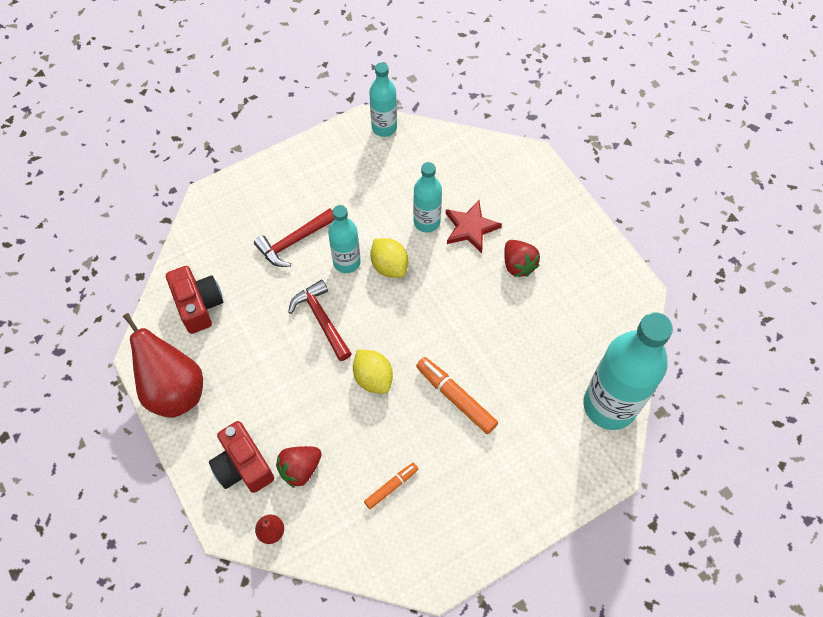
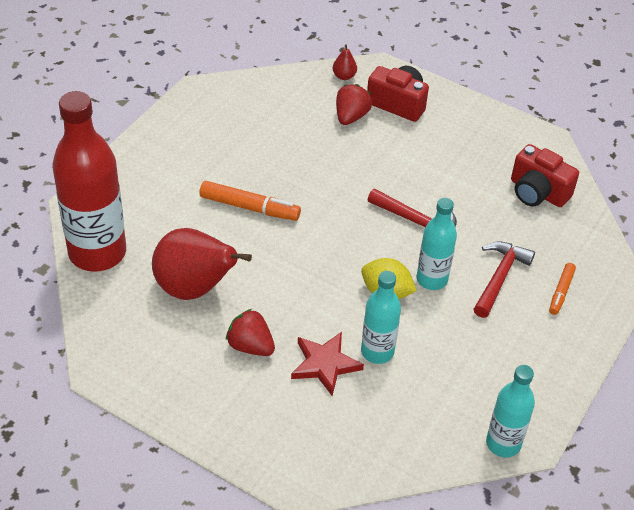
camera: 150 degrees right, 15 degrees down
red pear [123,313,203,418] -> red pear moved to [152,228,252,300]
yellow lemon [353,350,393,394] -> none
orange marker [364,463,418,509] -> orange marker moved to [549,263,576,315]
turquoise bottle [583,312,673,430] -> red bottle [52,91,126,272]

